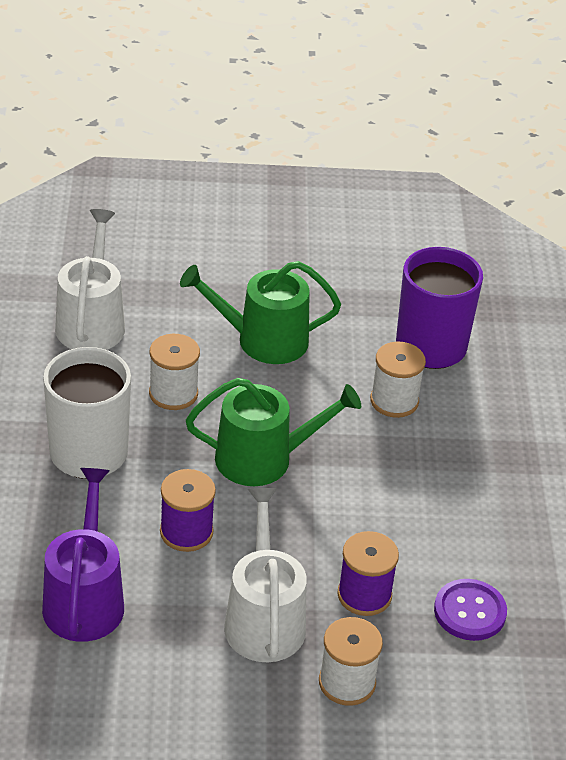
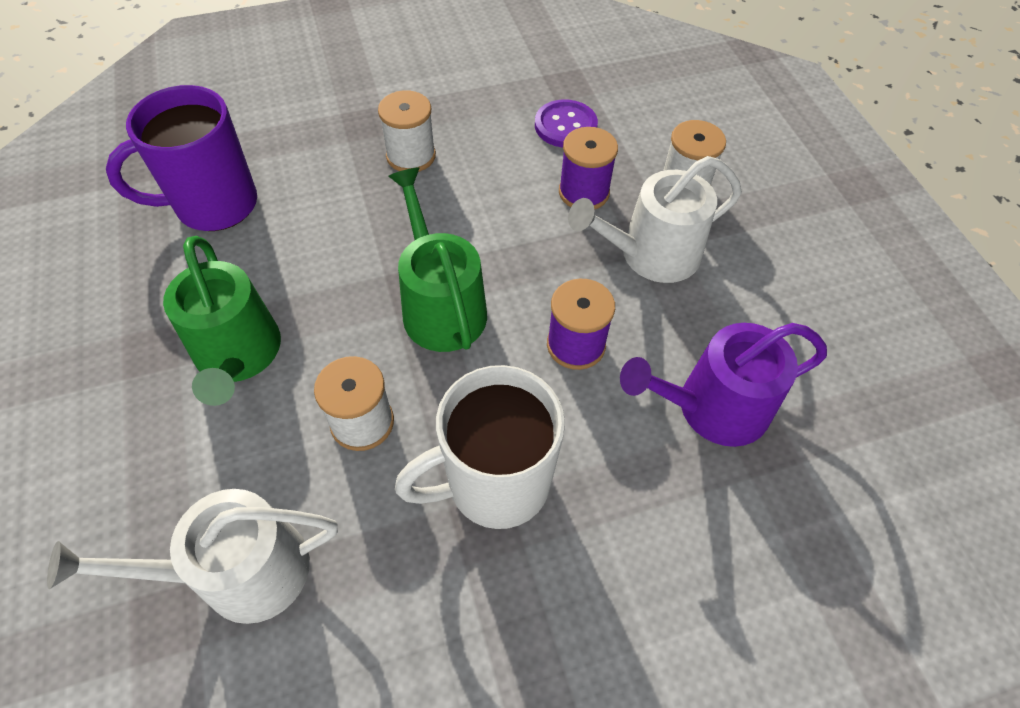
camera: 105 degrees left, 15 degrees up
white spool [370,342,426,418] -> white spool moved to [378,90,436,172]

